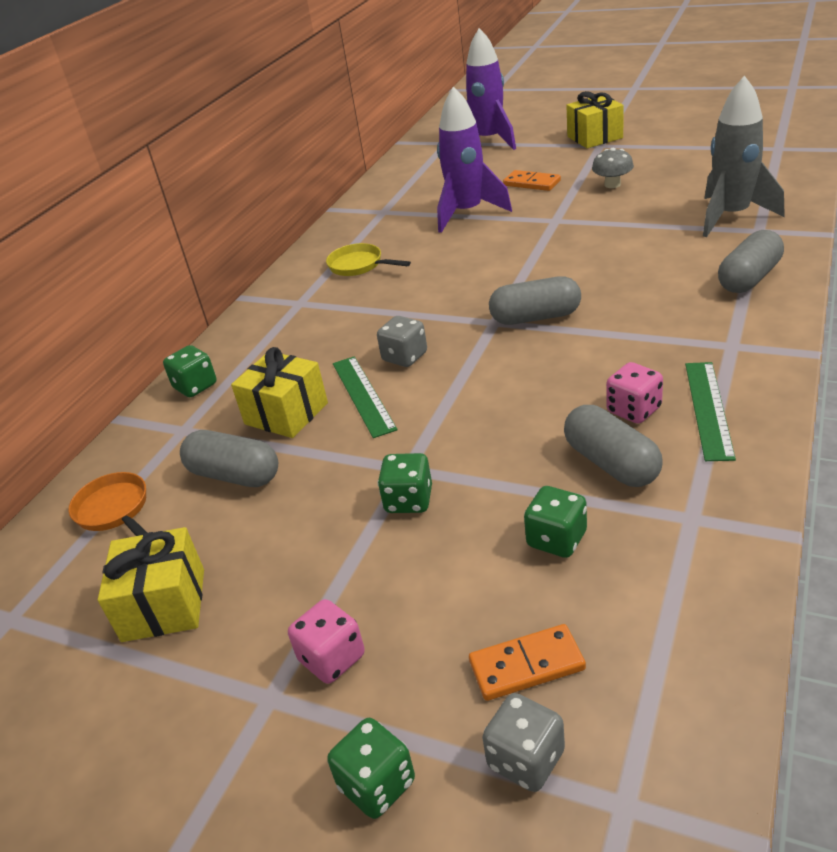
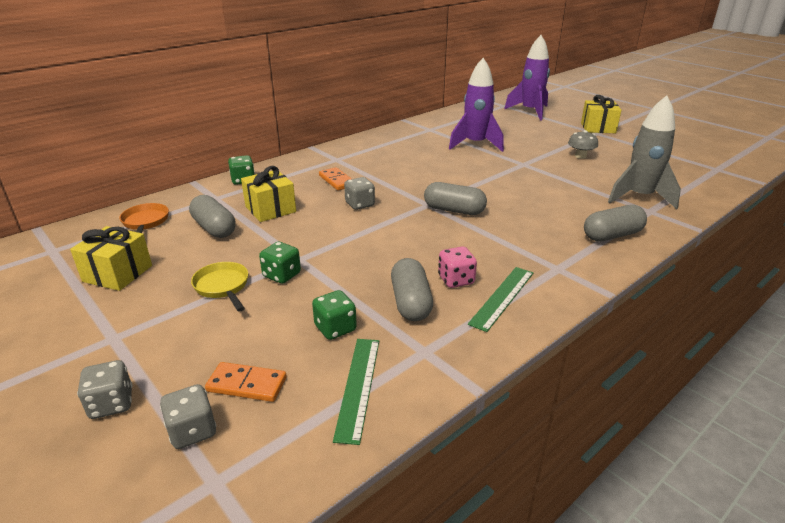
camera: 20 degrees right, 5 degrees down
pink dice [288,599,365,684] -> none
yellow pan [326,243,411,276] -> yellow pan moved to [191,262,248,312]
green dice [327,718,415,819] -> grey dice [77,360,133,419]
green ruler [333,356,398,438] -> green ruler moved to [333,339,379,445]
orange domino [503,170,561,191] -> orange domino moved to [319,167,352,191]

